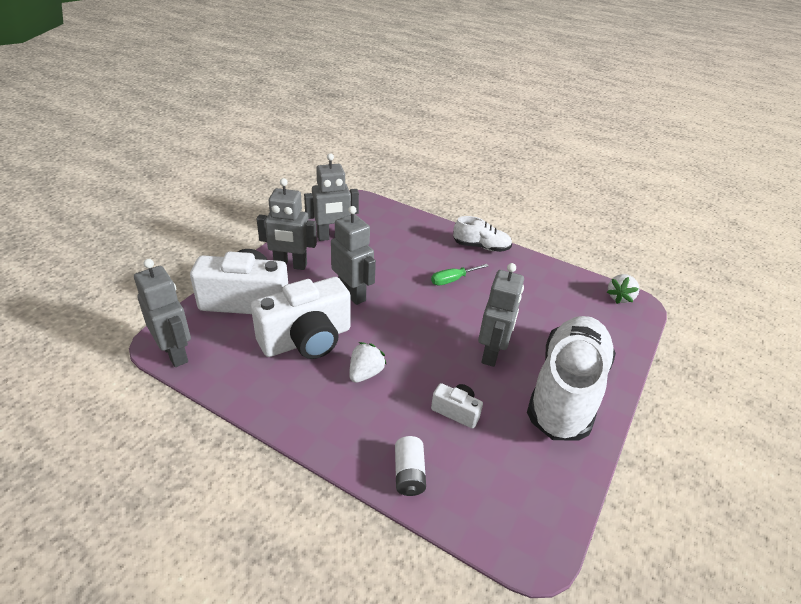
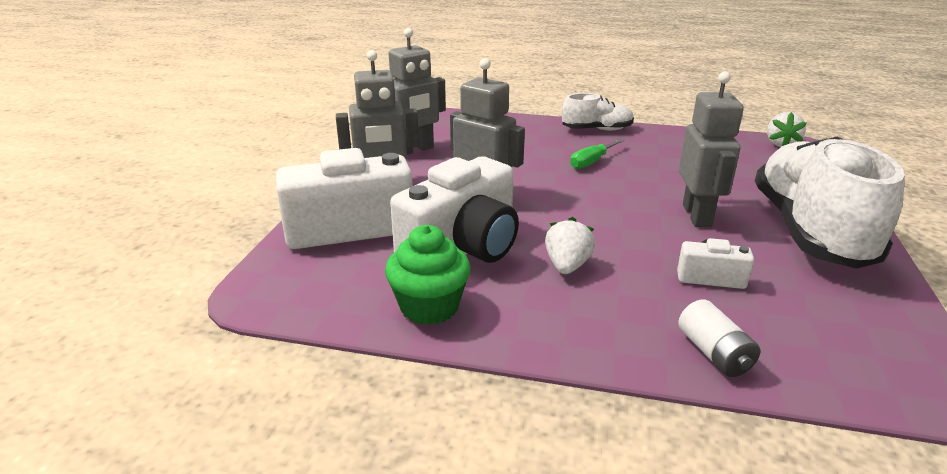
camera: 15 degrees left, 10 degrees down
grey robot [134,259,191,367] -> none
none -> green cupcake [385,225,470,325]

